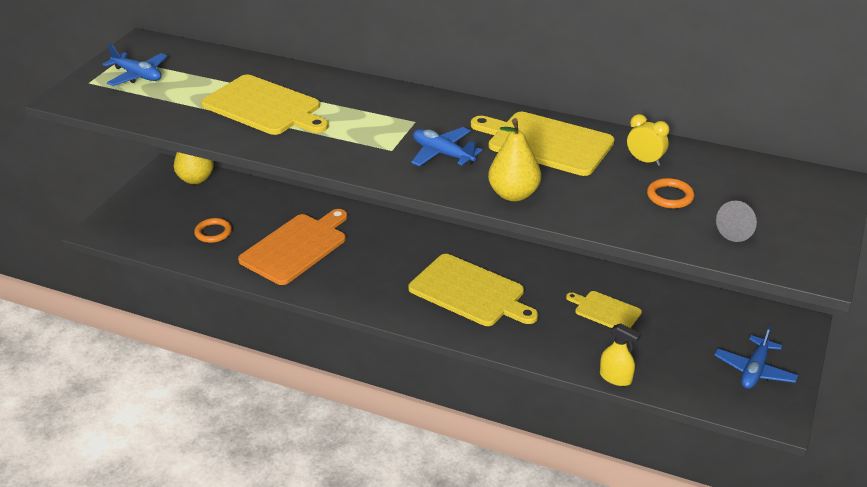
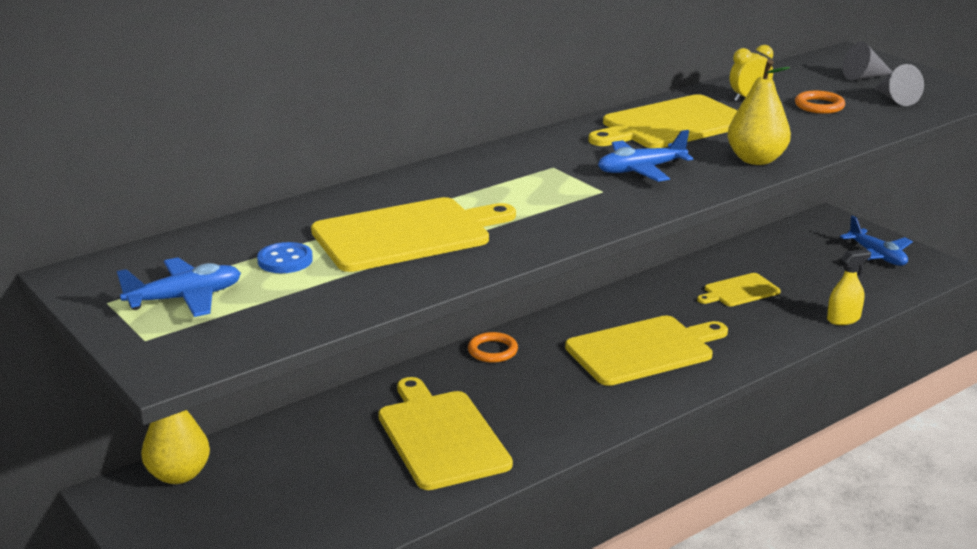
camera: 60 degrees left, 10 degrees down
orange ring [194,218,232,243] -> orange ring moved to [468,332,518,363]
orange cutting board [238,209,347,285] -> yellow cutting board [378,377,513,490]
none -> blue button [257,242,313,273]
none -> grey cone [843,42,892,80]

